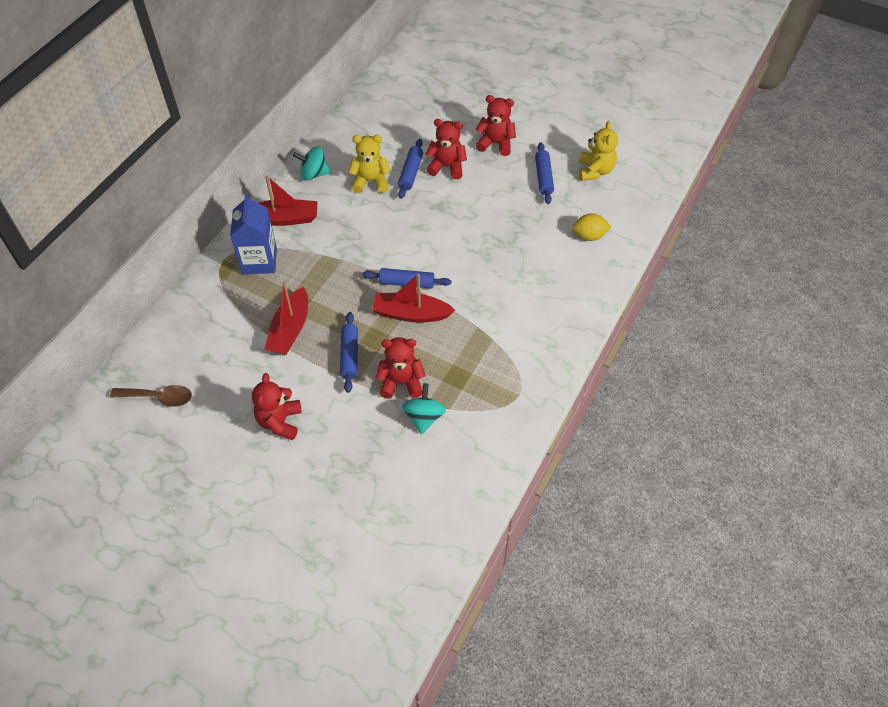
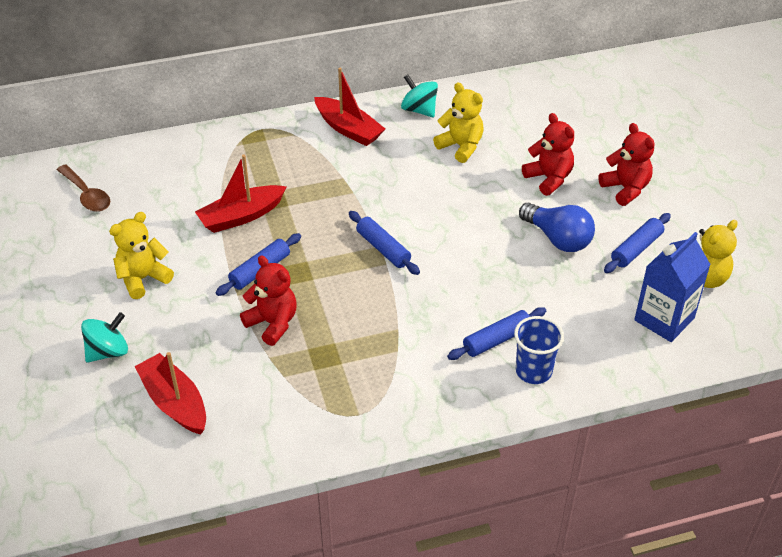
camera: 45 degrees right, 10 degrees down
blue carton [230,193,277,274] -> blue carton moved to [634,232,711,342]
red teddy bear [252,373,302,440] -> yellow teddy bear [109,212,174,299]
red boat [372,273,455,323] -> red boat moved to [134,352,206,434]
blue rolling pin [398,139,423,199] -> blue rolling pin moved to [447,307,546,360]
turquoise spinning top [402,383,446,434] -> turquoise spinning top moved to [81,312,128,363]
yellow lemon [572,213,612,241] -> none
none -> blue cup [514,316,564,384]
none -> blue light bulb [519,203,595,252]

